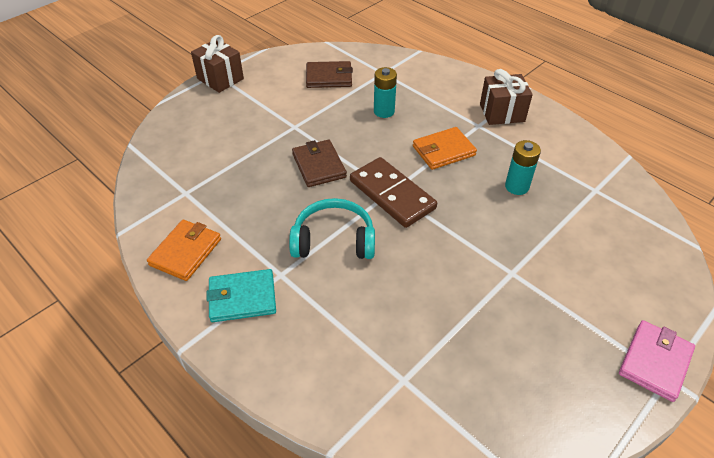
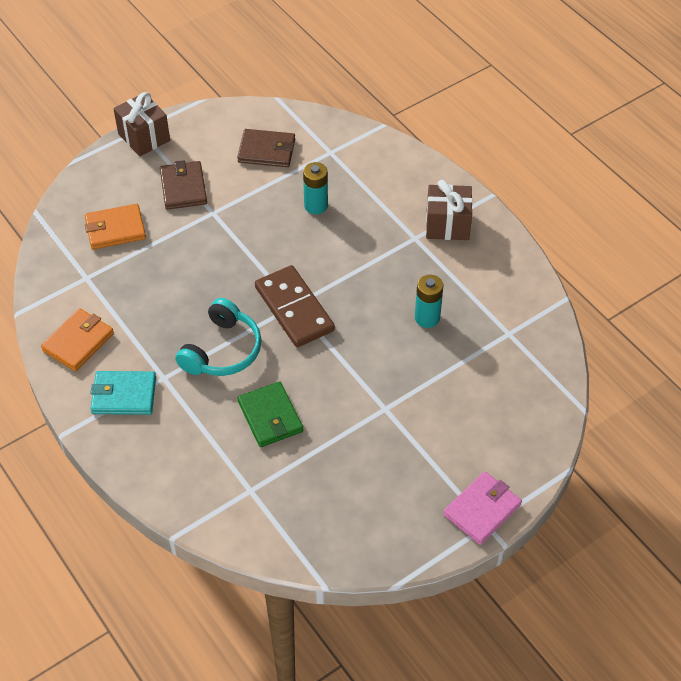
camera: 10 degrees right, 5 degrees up
turquoise headphones [289,198,375,259] -> turquoise headphones turned 105 degrees clockwise [175,298,262,376]
brown wallet [292,140,347,187] -> brown wallet moved to [160,160,207,210]
orange wallet [413,127,477,170] -> orange wallet moved to [85,204,146,249]
none -> green wallet [238,381,303,447]

